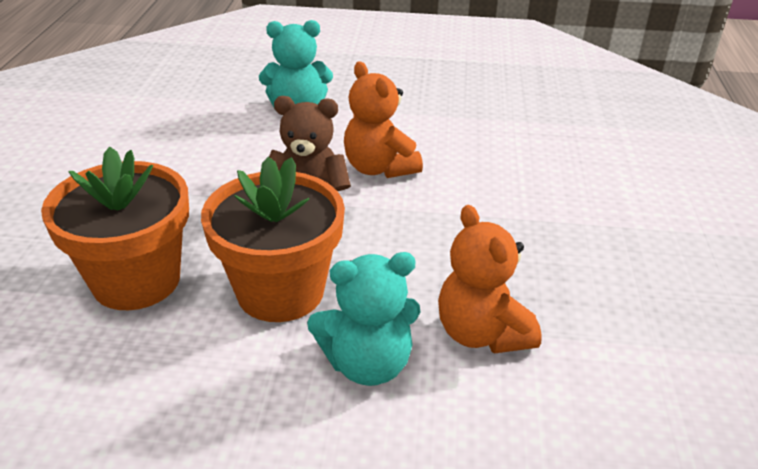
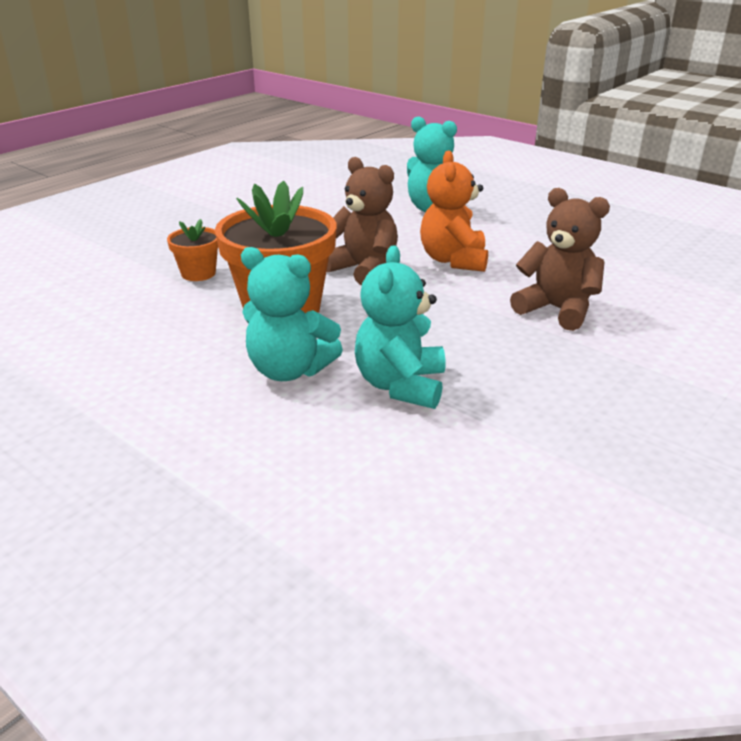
camera: 35 degrees right, 5 degrees down
orange flower pot [41,147,189,310] -> orange flower pot [167,219,218,281], size x0.49
orange teddy bear [438,205,542,354] -> turquoise teddy bear [355,245,445,409]
none -> brown teddy bear [510,188,610,331]

